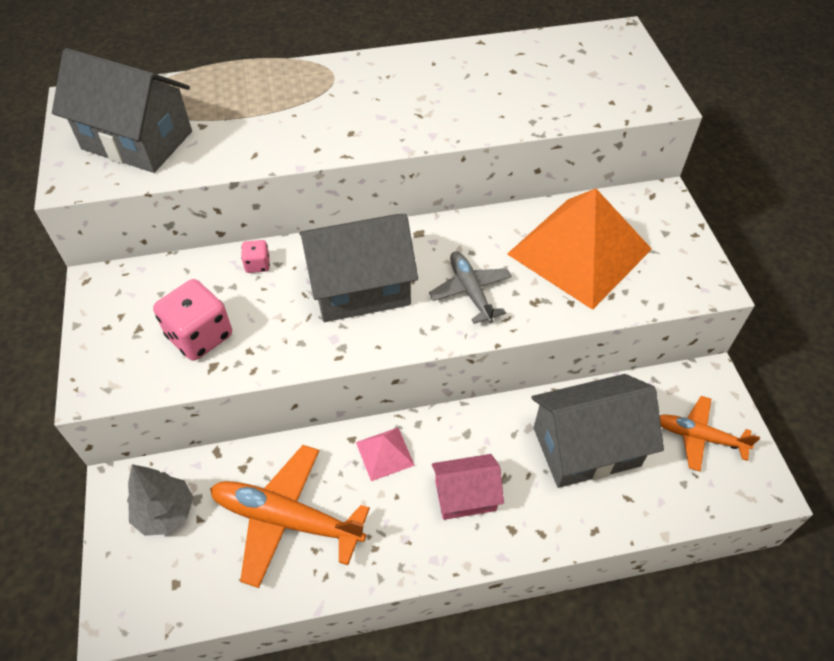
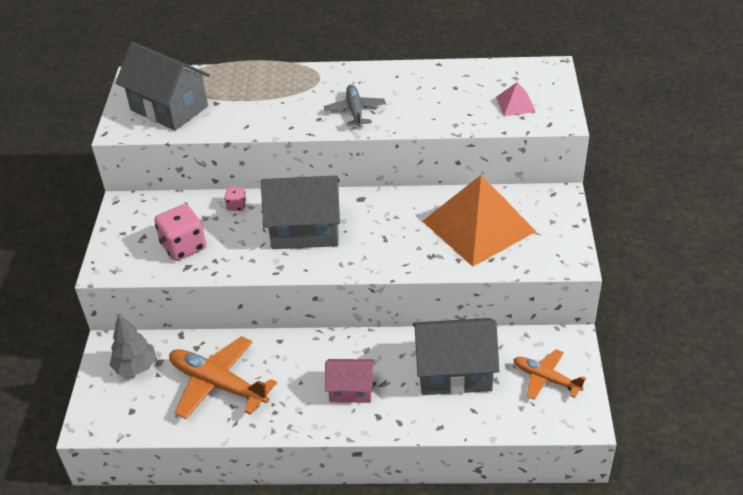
camera: 15 degrees right, 10 degrees down
pink pyramid [356,428,415,481] -> pink pyramid moved to [496,82,536,116]
grey plane [429,251,512,324] -> grey plane moved to [324,85,386,127]

